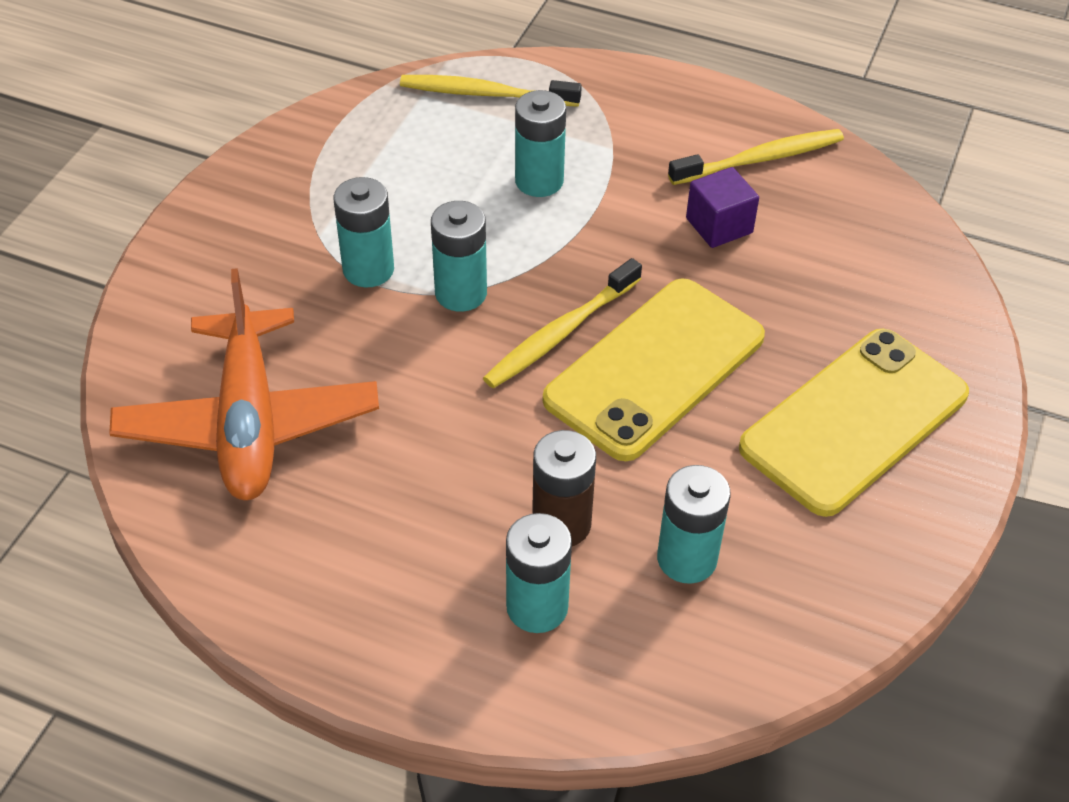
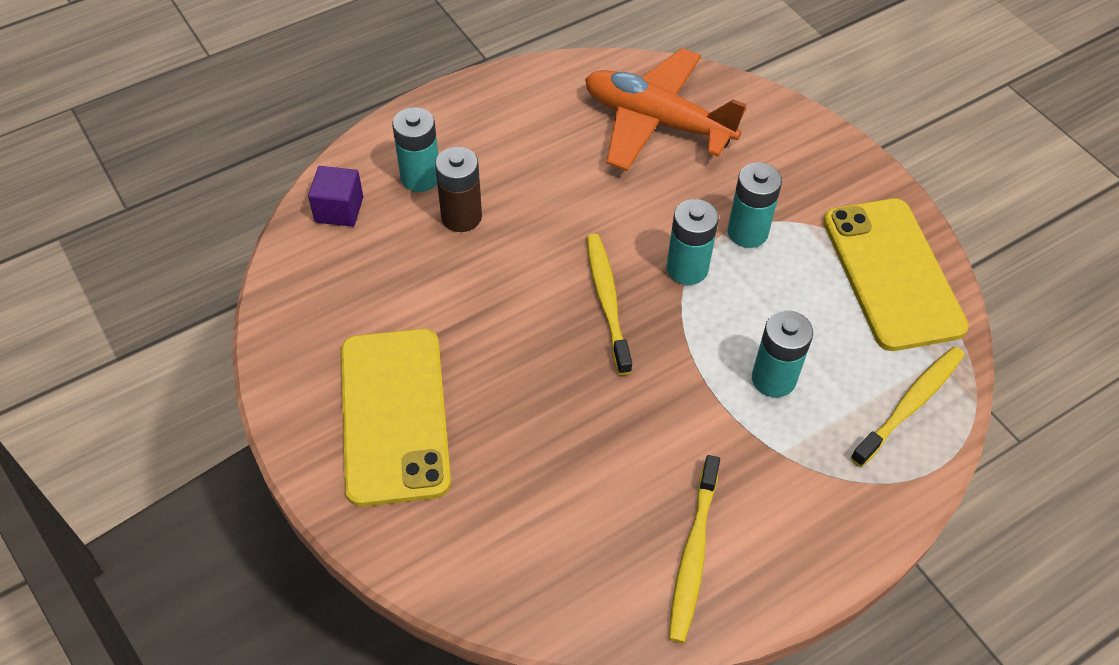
camera: 125 degrees right, 5 degrees up
yellow phone [543,278,765,461] -> yellow phone moved to [823,198,969,351]
turquoise battery [657,465,731,584] -> none
purple cube [686,167,759,248] -> purple cube moved to [308,166,363,227]

